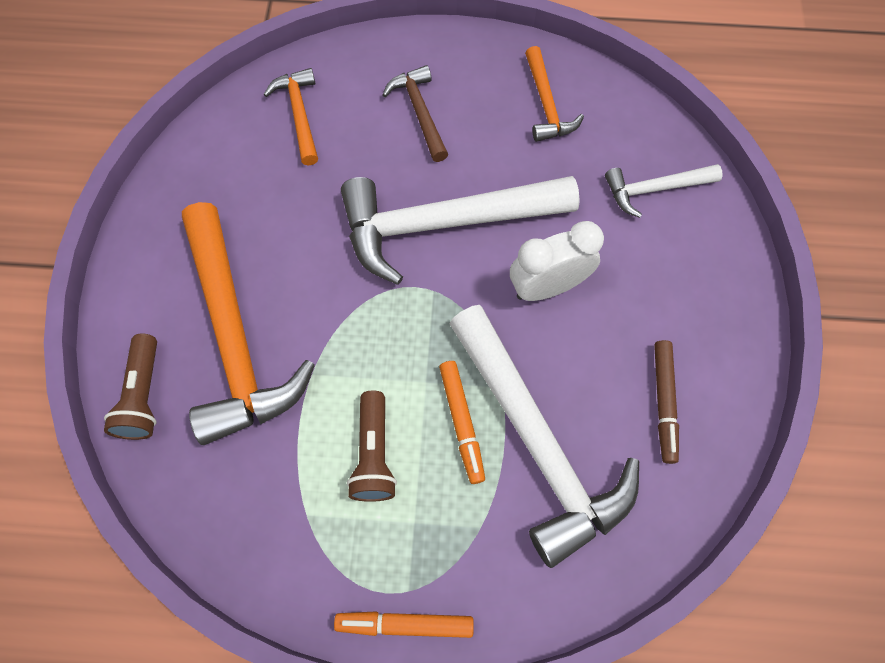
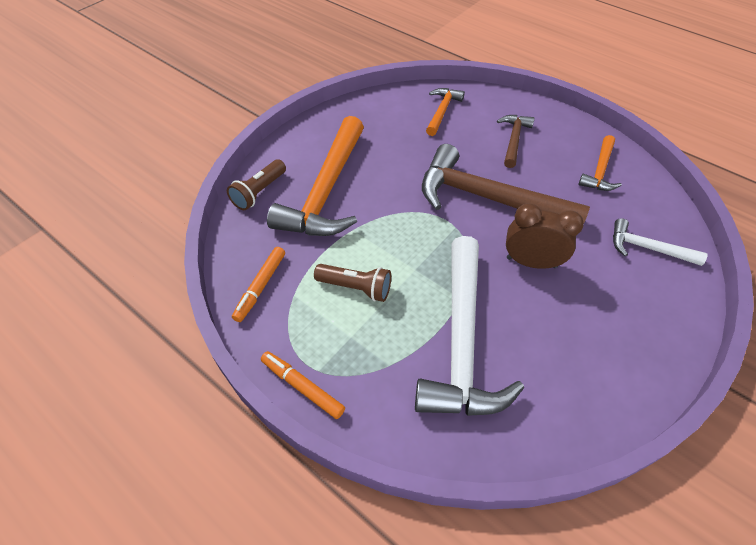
camera: 35 degrees right, 15 degrees down
white hammer [341,176,580,285] -> brown hammer [422,144,590,223]
brown flashlight [347,391,397,502] -> brown flashlight turned 105 degrees counterclockwise [314,264,391,302]
orange marker [439,361,485,484] -> orange marker moved to [232,247,285,322]
white clock [510,221,604,301] -> brown clock [506,203,584,269]
brown marker [654,340,679,464] -> none

